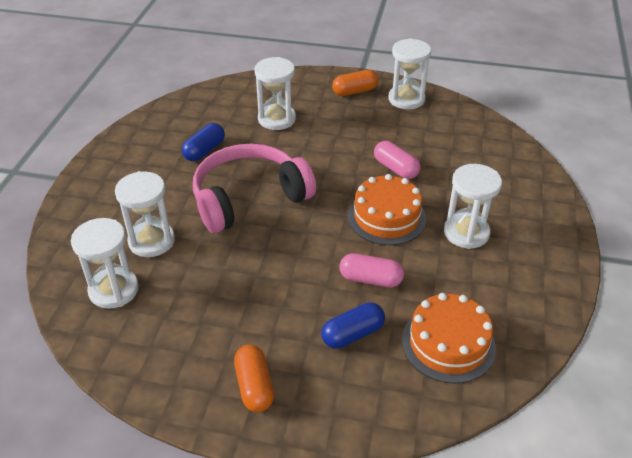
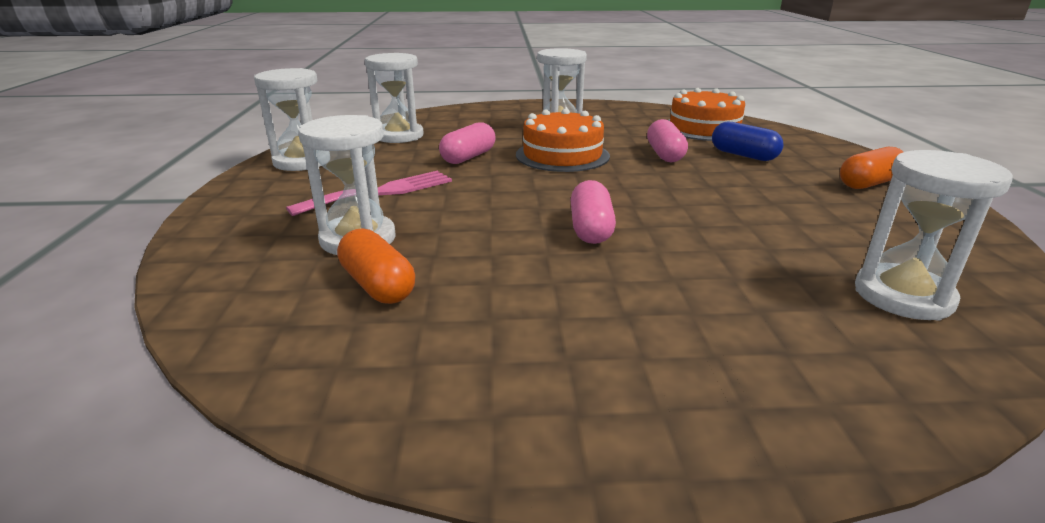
camera: 105 degrees left, 15 degrees down
white hourglass [115,171,175,257] -> white hourglass moved to [365,53,424,143]
blue capsule [182,123,225,161] -> none
pink headphones [193,144,316,233] -> pink capsule [571,180,616,244]
orange capsule [332,70,378,96] -> orange capsule moved to [337,228,415,304]
none -> pink fork [286,171,452,216]

